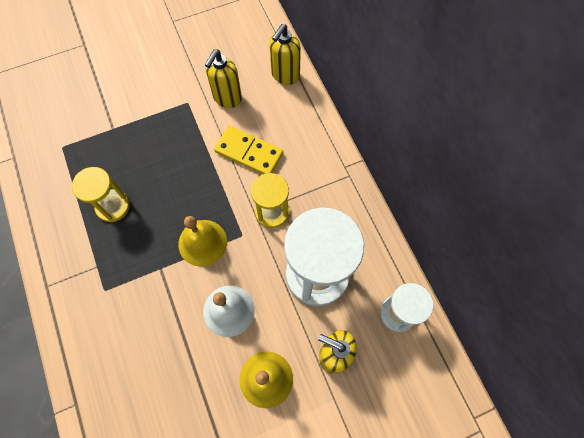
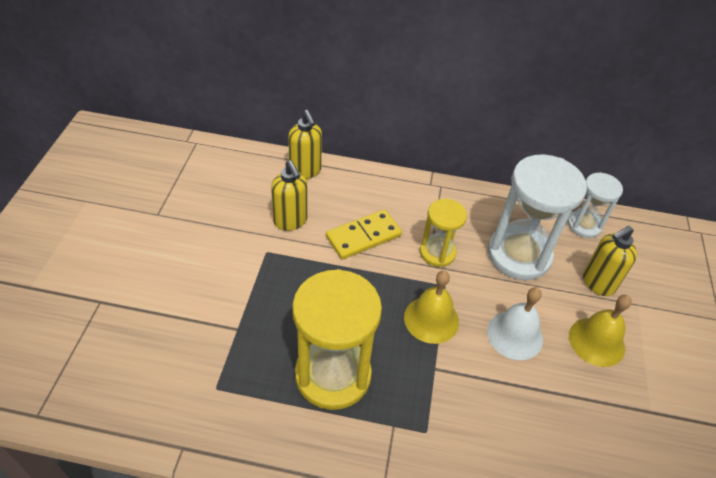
camera: 60 degrees left, 20 degrees down
yellow hourglass [72,167,130,222] -> yellow hourglass [292,269,382,410], size x1.79

